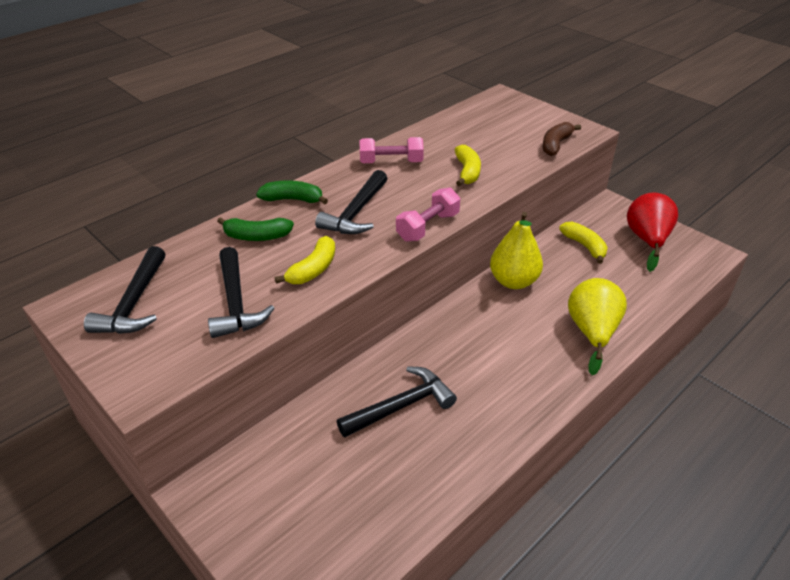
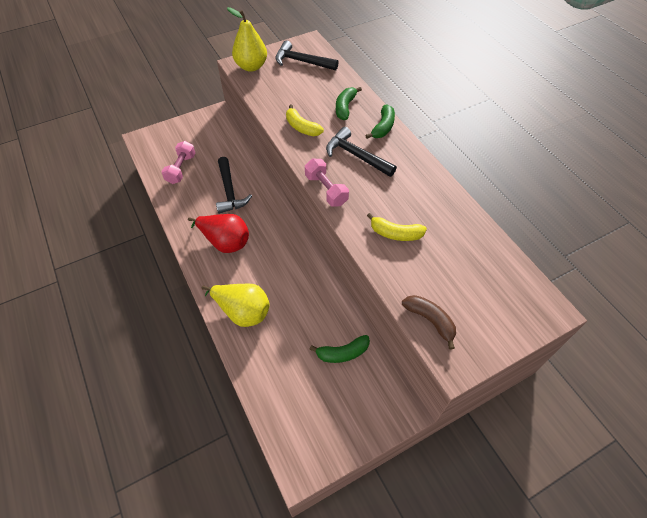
camera: 105 degrees right, 15 degrees up
black hammer [208,247,275,338] -> none
pink dumbbell [360,137,424,163] -> pink dumbbell moved to [162,141,195,184]
yellow pear [490,212,543,289] -> yellow pear moved to [227,7,267,72]
yellow banana [559,222,608,264] -> green banana [309,335,370,363]
red pear [627,192,678,272] -> red pear moved to [188,214,249,253]

